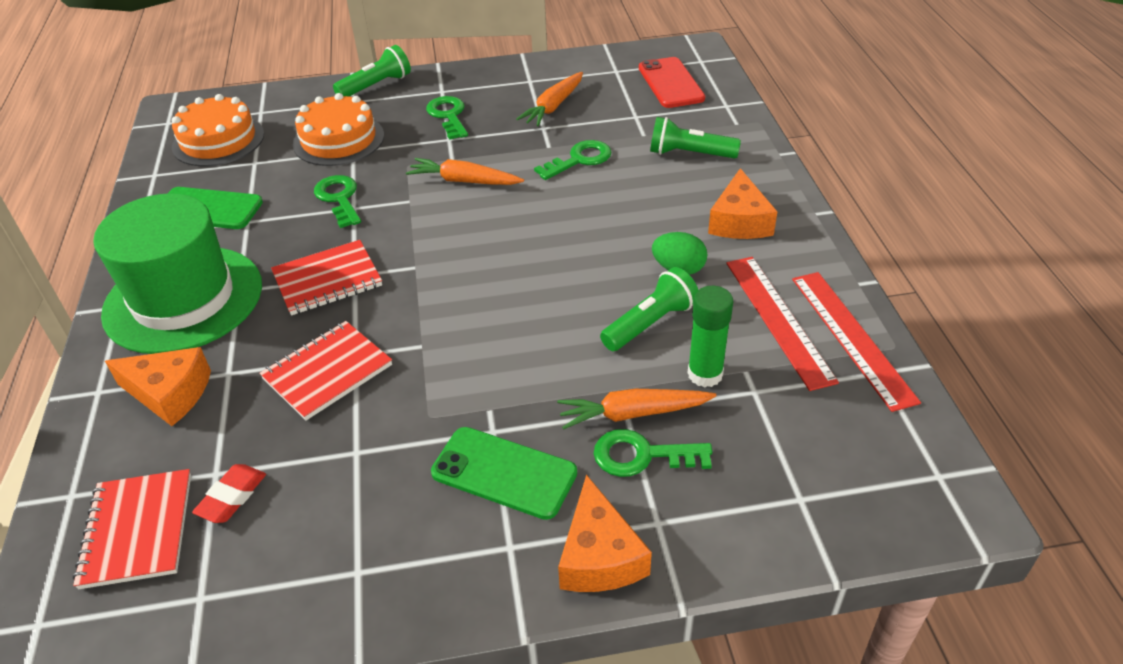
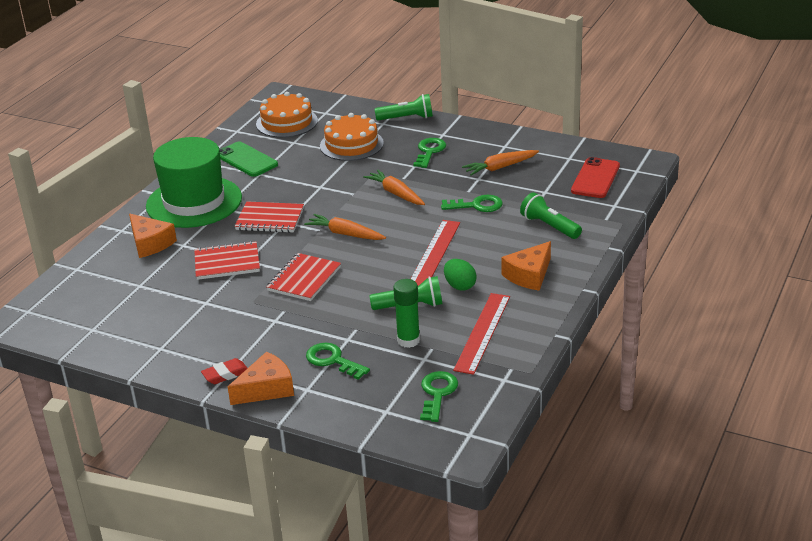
camera: 35 degrees right, 10 degrees down
red notebook [72,469,191,589] -> red notebook moved to [266,253,341,301]
red eraser [192,464,266,523] -> red eraser moved to [201,358,247,384]
green key [314,175,361,228] -> green key moved to [420,371,458,422]
green phone [431,427,577,520] -> none
orange carrot [557,389,717,430] -> orange carrot moved to [304,214,386,240]
orange cheese [558,474,652,592] -> orange cheese turned 150 degrees counterclockwise [228,351,294,405]
red ruler [792,272,921,412] -> red ruler moved to [411,220,460,286]

